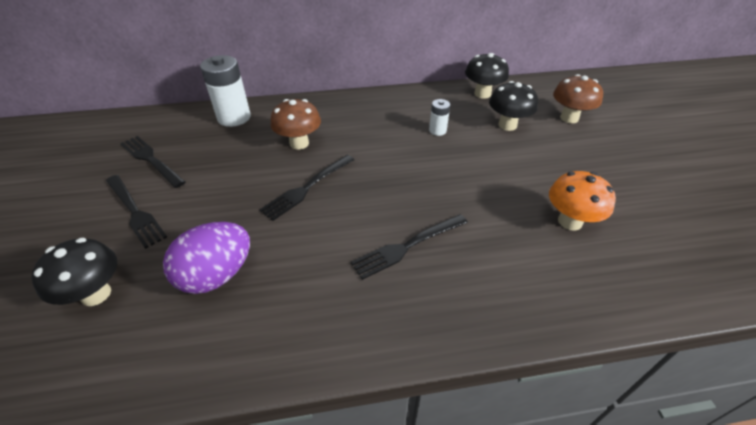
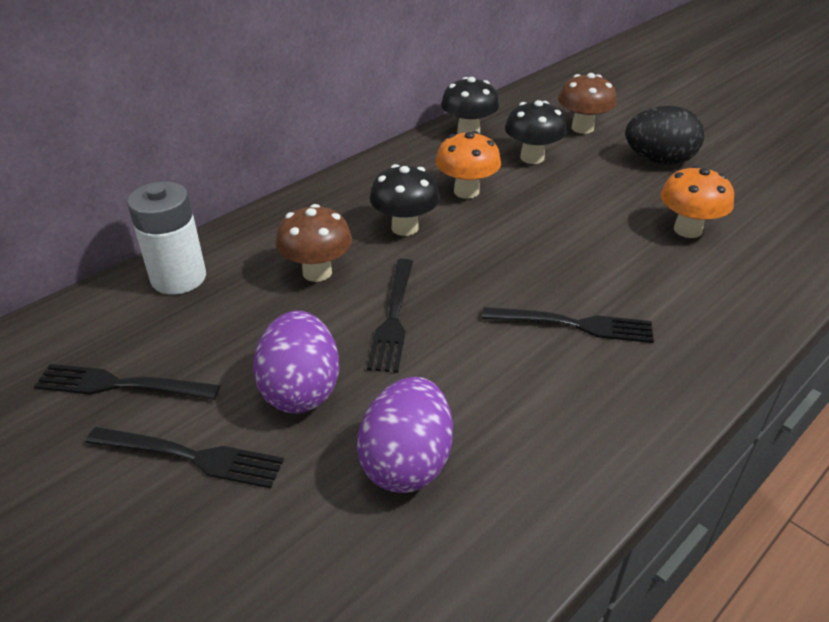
camera: 35 degrees left, 5 degrees down
black mushroom [31,238,117,306] -> black mushroom moved to [370,164,440,236]
black fork [351,214,468,280] -> black fork turned 105 degrees counterclockwise [482,307,654,343]
white battery [429,99,450,136] -> orange mushroom [435,131,501,199]
none -> purple egg [253,311,339,413]
none -> black egg [625,106,704,165]

